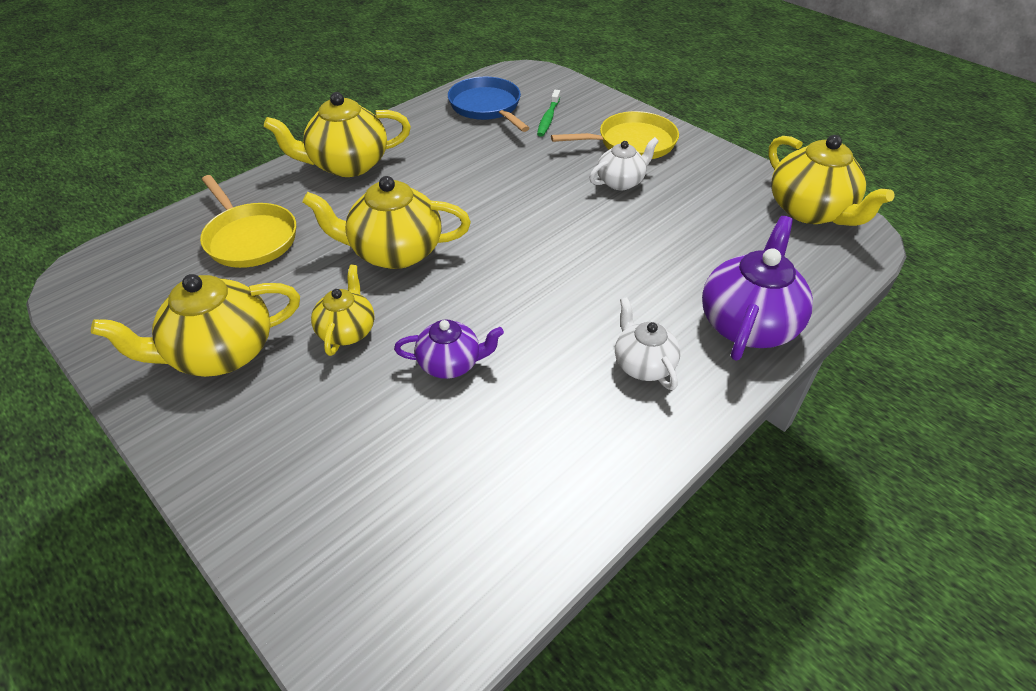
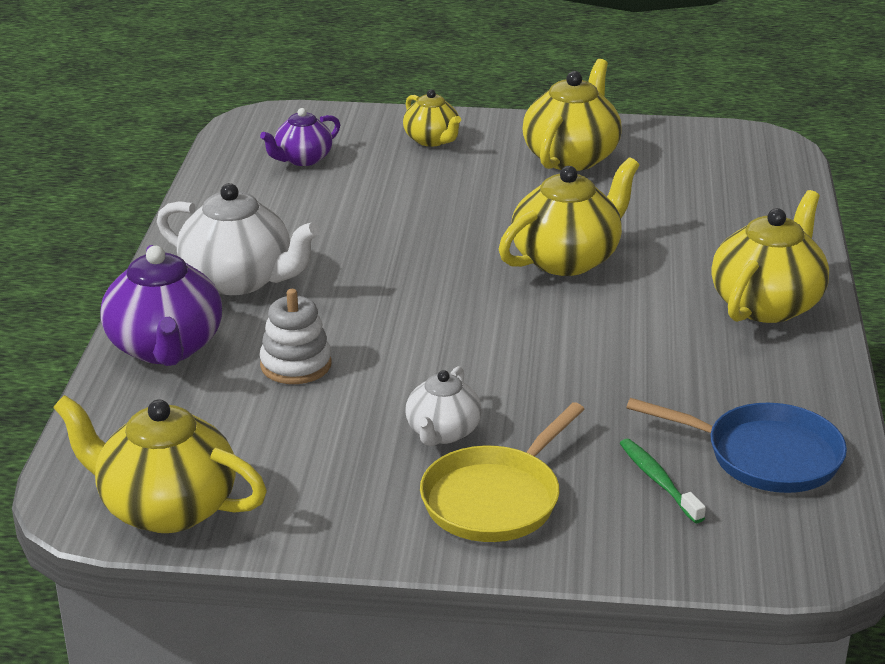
camera: 140 degrees right, 15 degrees down
yellow pan [200,175,296,268] -> none
yellow teapot [311,265,375,356] -> yellow teapot moved to [403,89,461,147]
purple teapot [394,319,504,379] -> purple teapot moved to [260,108,340,166]
white teapot [615,297,680,390] -> white teapot [157,183,320,295], size x1.70
none -> white stacking toy [259,289,332,384]

